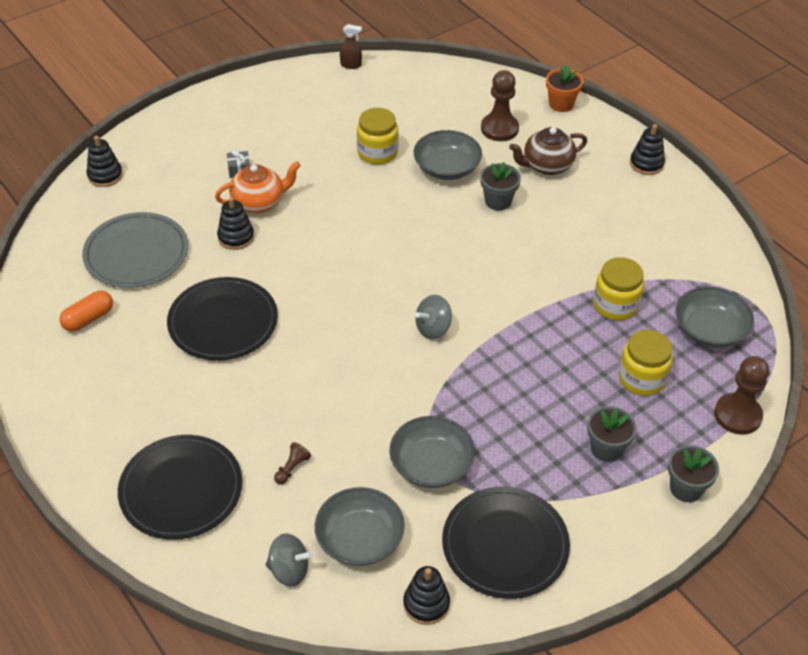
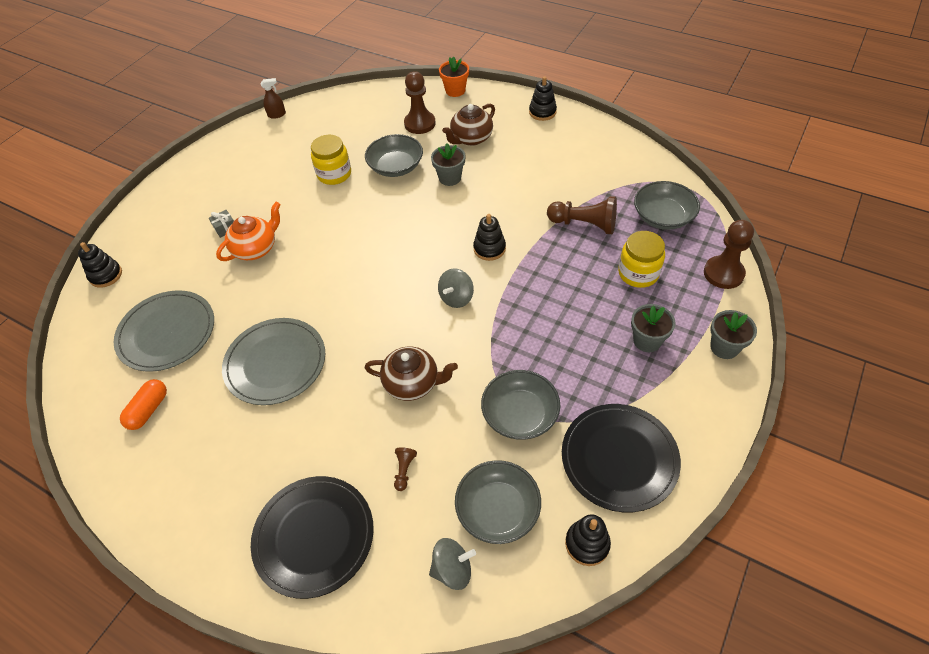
camera: 20 degrees left, 5 degrees up
black plate [167,277,278,361] -> grey plate [222,318,325,405]
black stacking toy [217,197,254,250] -> black stacking toy moved to [473,214,506,261]
yellow jar [593,257,644,320] -> brown pawn [547,196,617,234]
none -> brown teapot [365,347,458,401]

